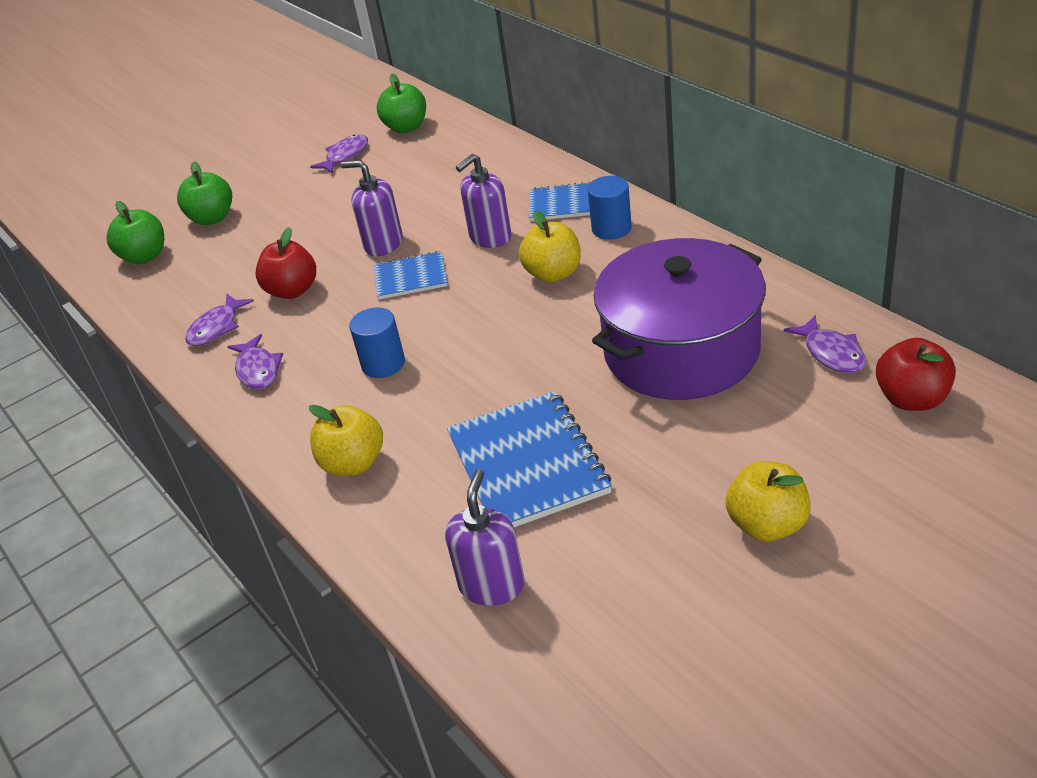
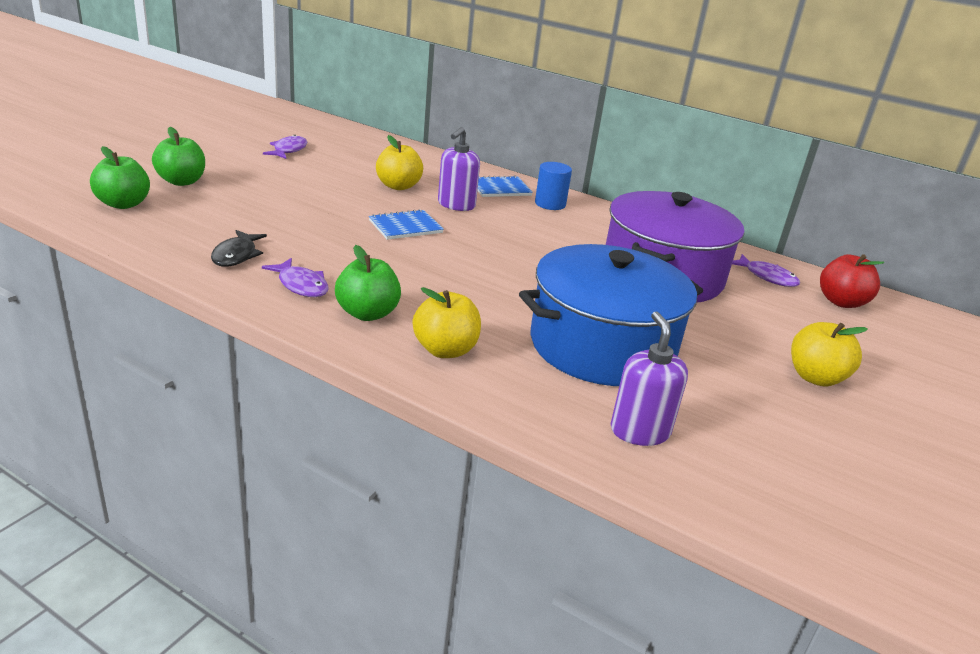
camera: 30 degrees left, 10 degrees down
purple fish [185,294,254,346] -> black fish [211,230,267,267]
red apple [255,227,316,299] -> none
purple soap dispenser [341,160,403,256] -> none
blue cylinder [349,308,405,378] -> none
green apple [377,74,426,133] -> green apple moved to [335,245,401,321]
blue notebook [447,391,612,527] -> blue pot [519,244,703,386]
yellow apple [519,210,581,283] -> yellow apple moved to [376,135,423,190]

